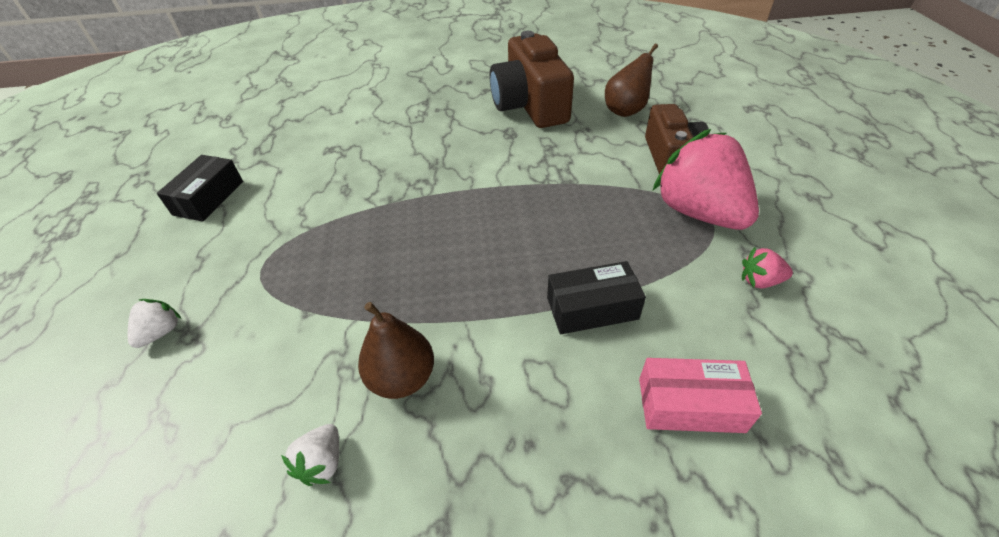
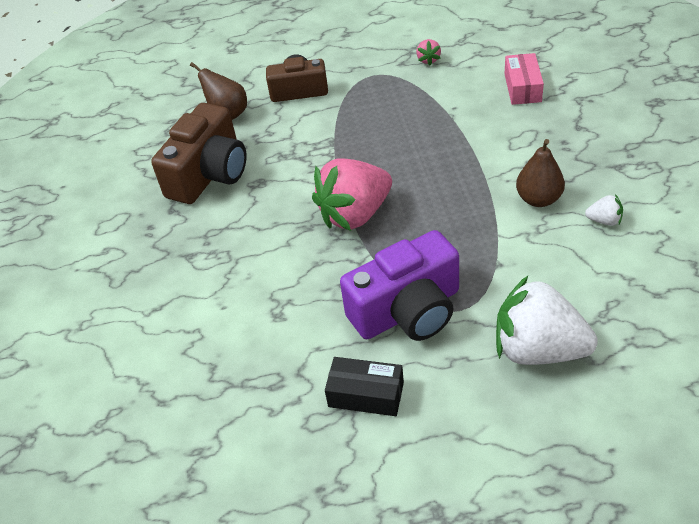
camera: 90 degrees left, 0 degrees up
white strawberry [128,299,181,348] -> white strawberry [496,276,598,365], size x2.40
brown camera [490,31,574,128] -> brown camera turned 45 degrees counterclockwise [151,103,246,204]
black box [547,261,646,334] -> none
pink strawberry [652,129,759,230] -> pink strawberry moved to [312,158,392,231]
none -> purple camera [340,230,459,341]

